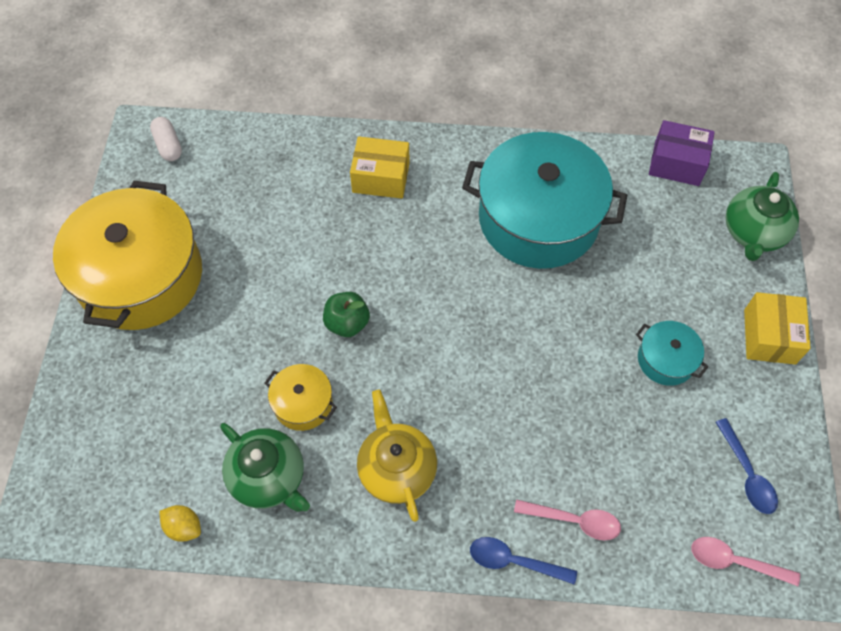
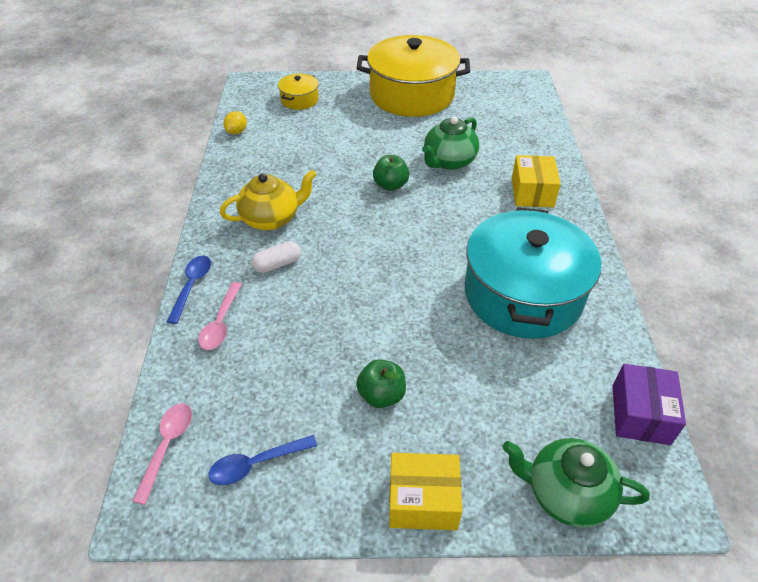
camera: 85 degrees right, 15 degrees down
white capsule [150,117,182,161] -> white capsule moved to [251,241,301,273]
green teapot [220,423,310,512] -> green teapot moved to [422,116,479,170]
yellow pot [265,364,337,431] -> yellow pot moved to [278,74,319,110]
turquoise pot [636,321,708,386] -> green apple [356,359,406,408]

